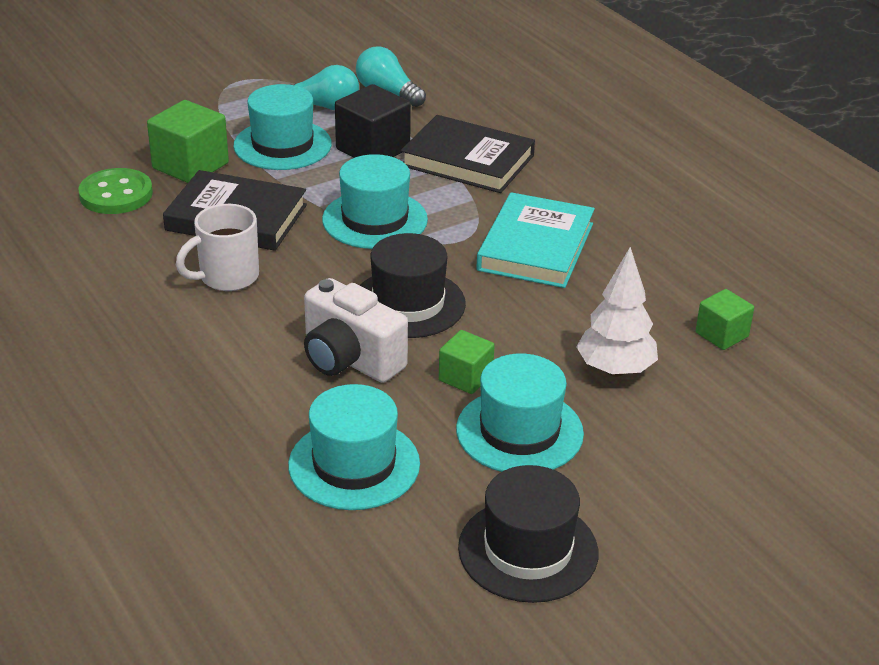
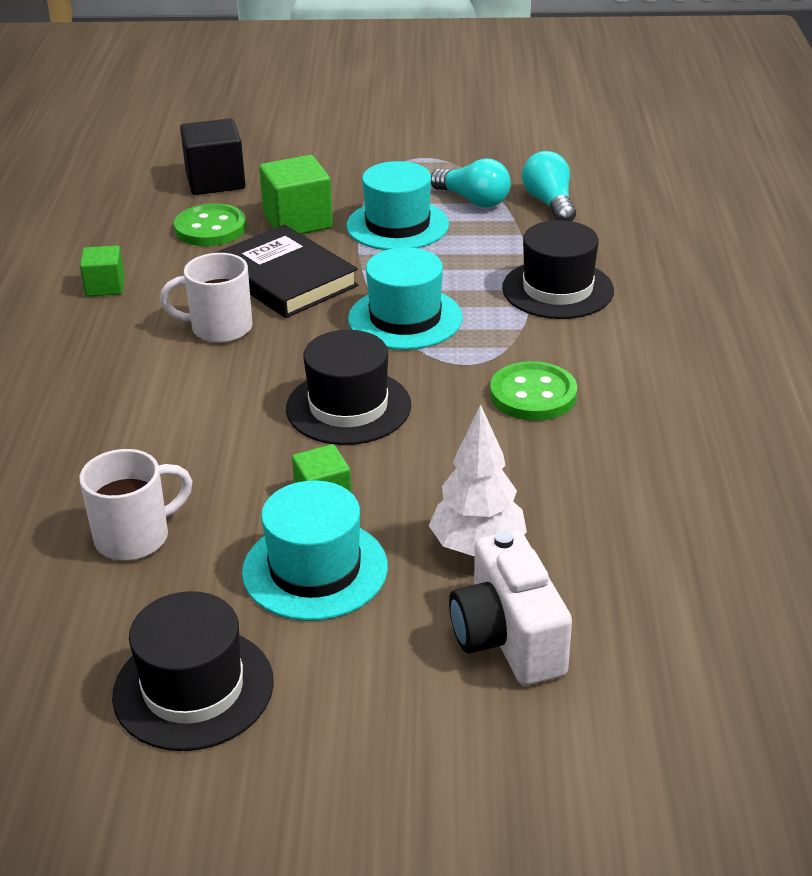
camera: 35 degrees right, 0 degrees up
turquoise hat [288,384,420,510] -> white mug [79,449,192,560]
white camera [304,278,408,383] -> white camera moved to [449,530,572,686]
black cube [335,84,411,158] -> black cube moved to [180,118,246,195]
black book [401,115,535,193] -> black hat [502,220,614,319]
turquoise book [476,192,595,288] -> green button [490,361,577,421]
green cube [696,289,754,350] -> green cube moved to [80,245,125,297]

